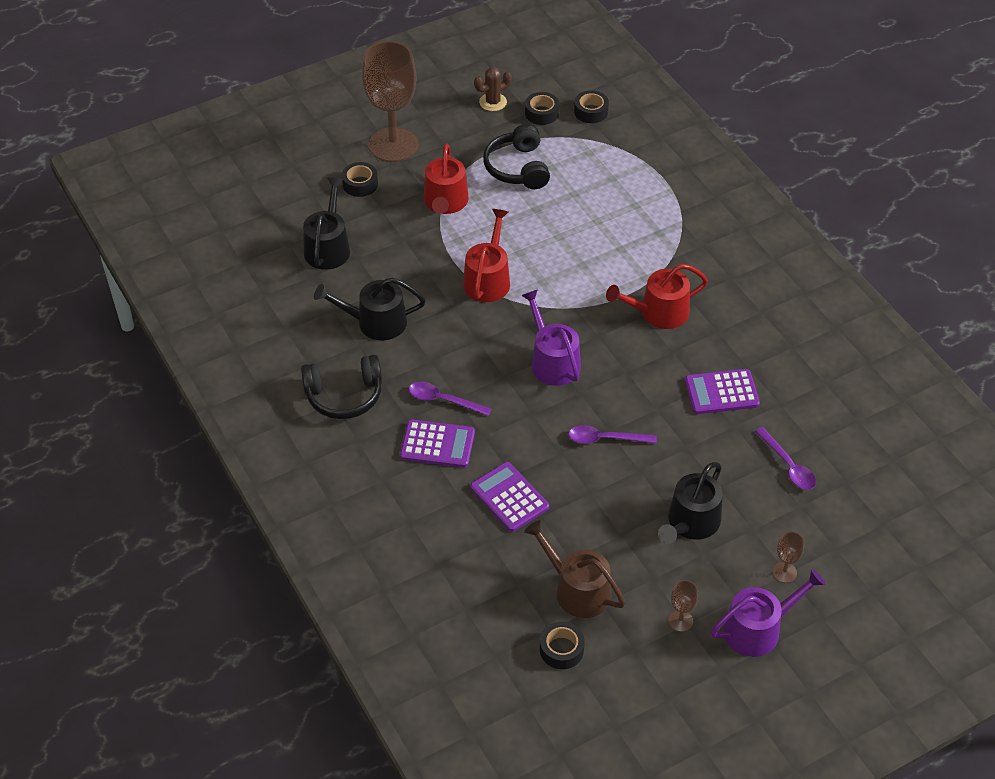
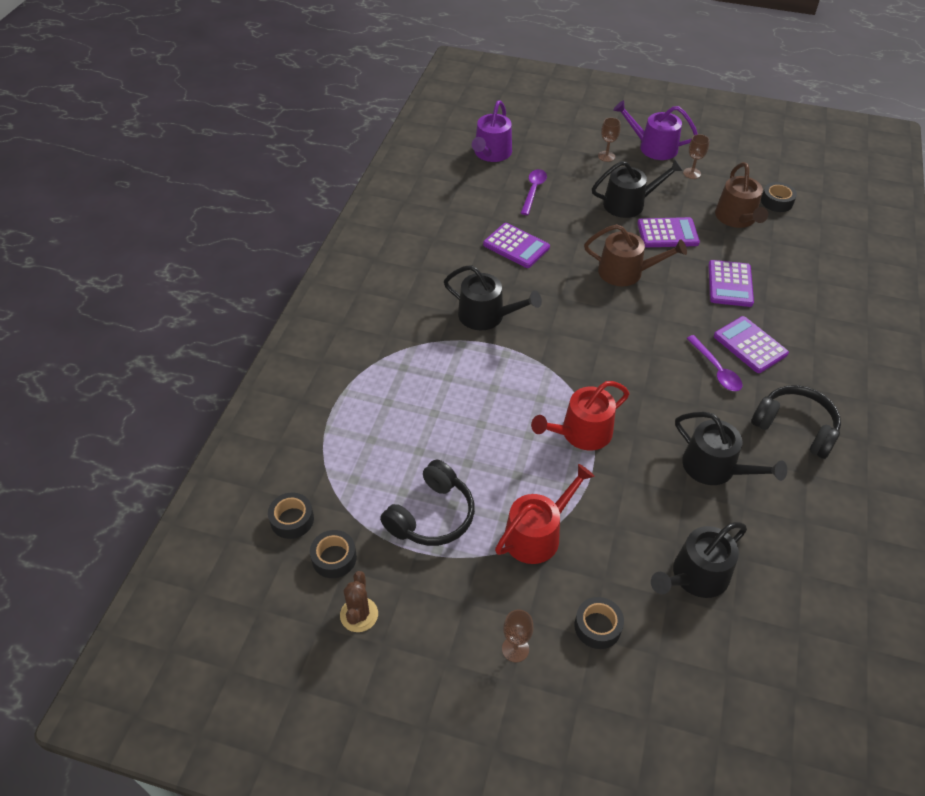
camera: 135 degrees left, 0 degrees up
brown goblet [362,41,418,162] -> brown goblet [502,610,534,662], size x0.40
brown cactus [474,67,512,111] -> brown cactus turned 75 degrees clockwise [340,571,378,632]
purple watering can [521,289,581,386] -> purple watering can moved to [472,100,512,162]
purple spoon [568,425,657,444] -> brown watering can [584,224,687,286]
red watering can [606,264,708,329] -> black watering can [444,265,542,330]
none -> purple calculator [637,217,700,247]

